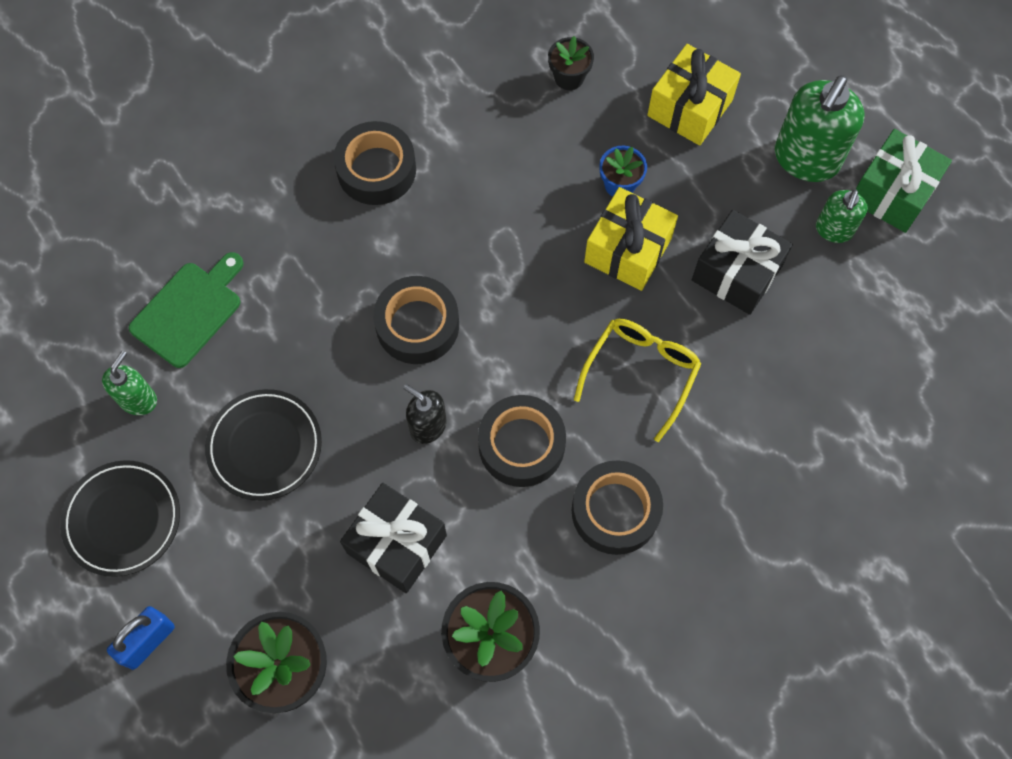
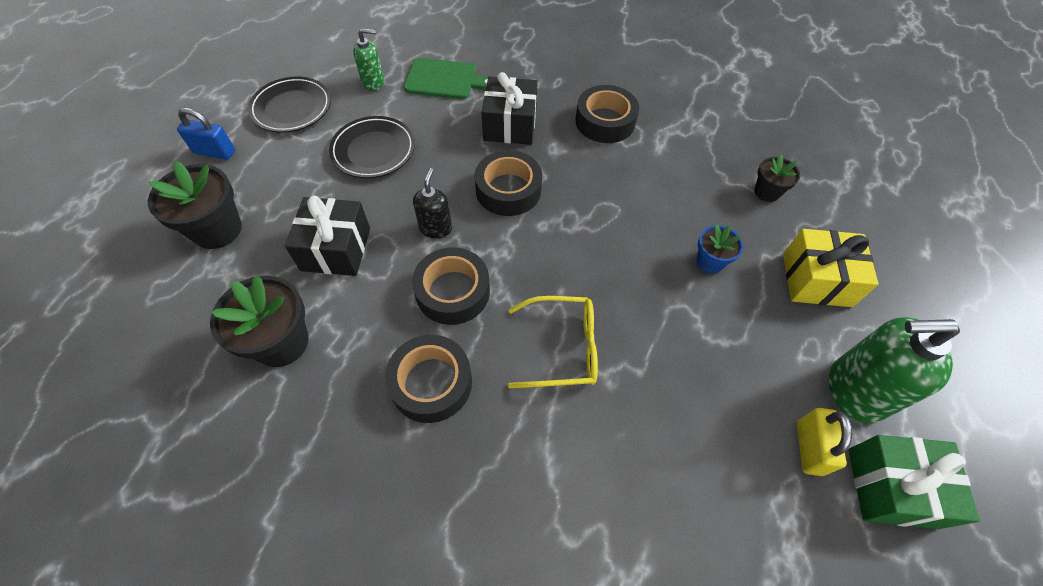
camera: 60 degrees right, 10 degrees down
yellow gift [584,187,678,291] -> none
black gift [692,210,793,315] -> black gift moved to [482,72,538,145]
green soap dispenser [816,189,868,243] -> yellow padlock [797,408,852,476]

